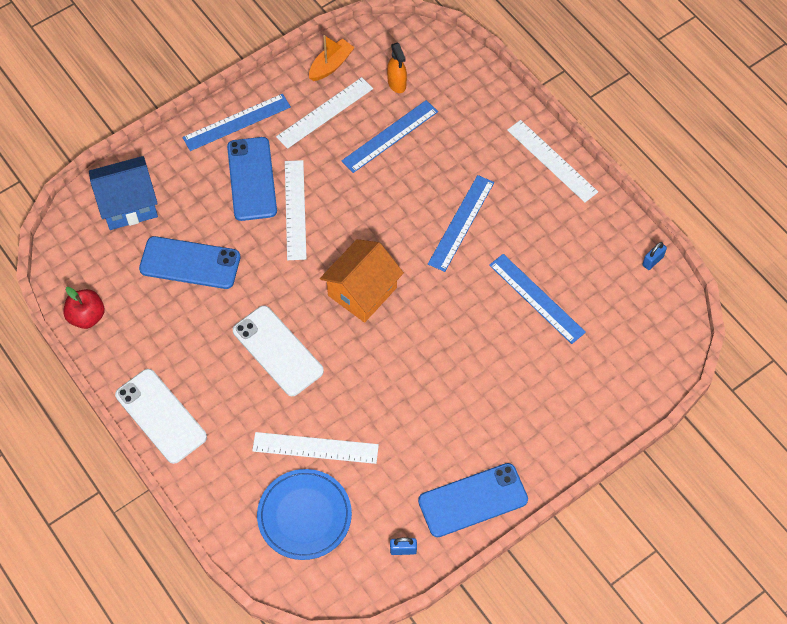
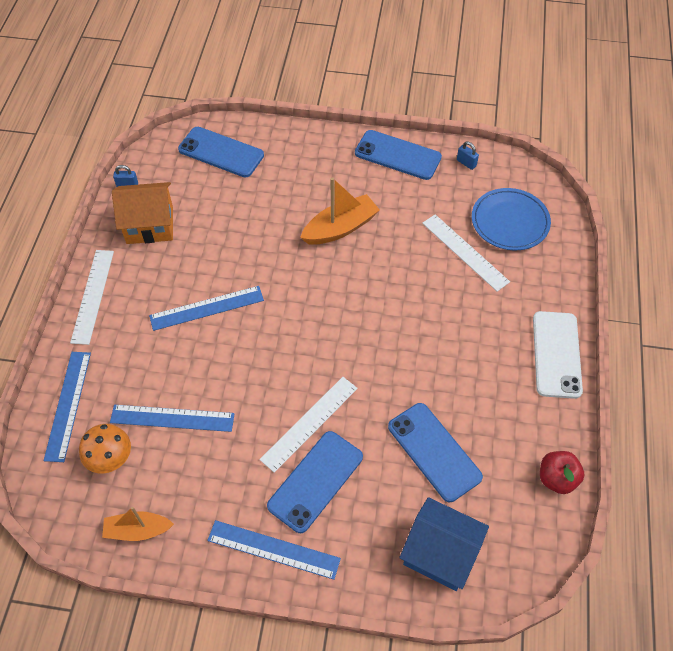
camera: 135 degrees left, 5 degrees down
white phone [233,305,324,396] -> none
white ruler [276,77,373,149] -> none
orange house [320,239,404,323] -> orange house moved to [112,182,173,244]
orange spray bottle [387,42,407,93] -> orange mushroom [79,424,131,473]
blue ruler [489,254,586,344] -> blue ruler moved to [43,352,91,462]
none -> blue phone [178,127,264,177]
none -> orange boat [300,177,380,245]

